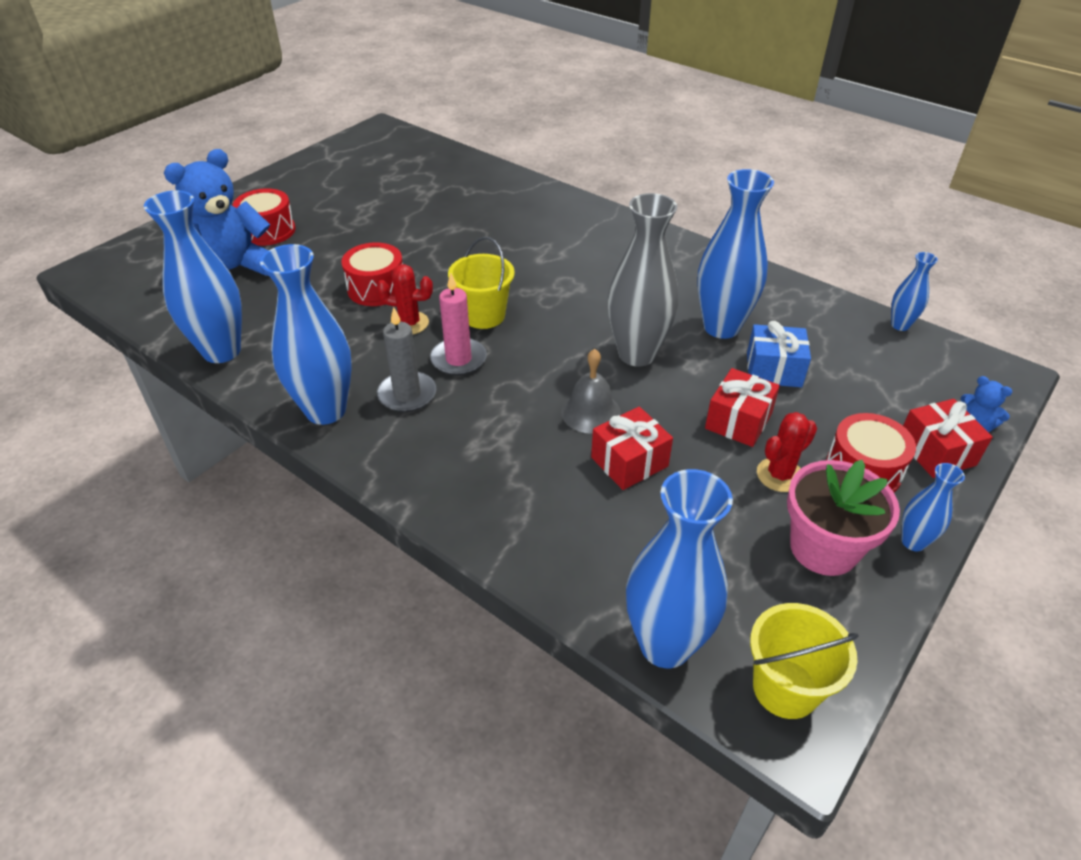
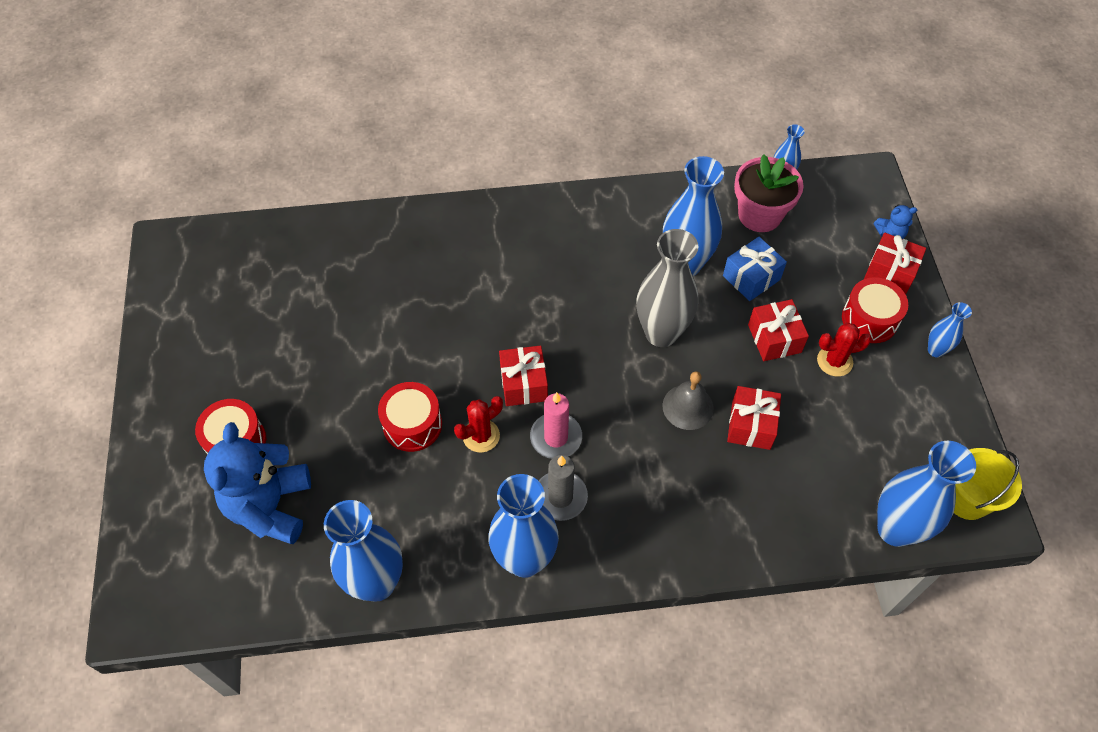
camera: 45 degrees left, 15 degrees up
yellow bucket [448,237,515,329] -> red gift [499,345,548,406]
red cactus [757,412,817,492] -> red cactus turned 75 degrees clockwise [817,323,872,376]
pink flower pot [787,460,900,576] -> pink flower pot moved to [734,154,804,232]

